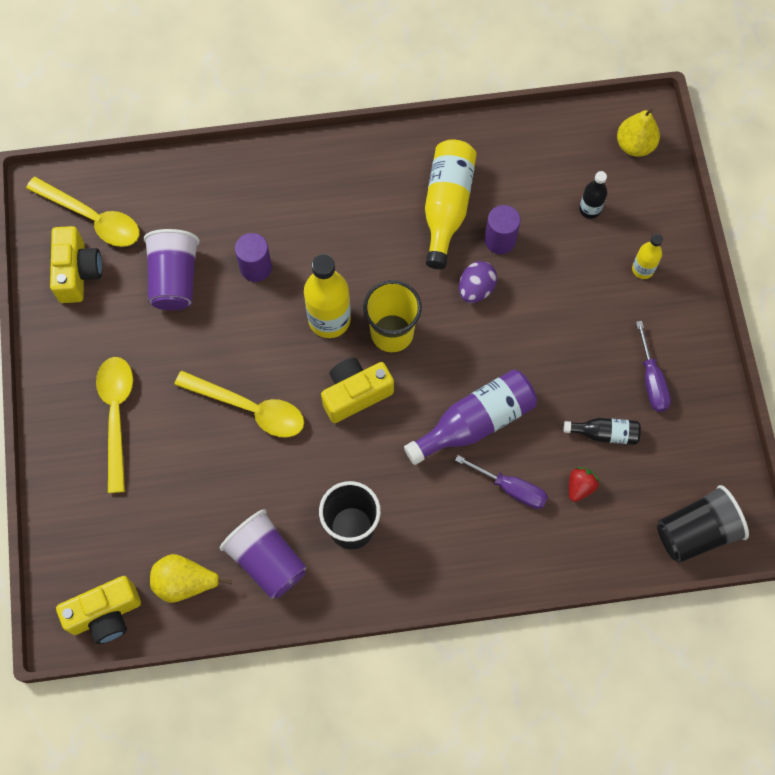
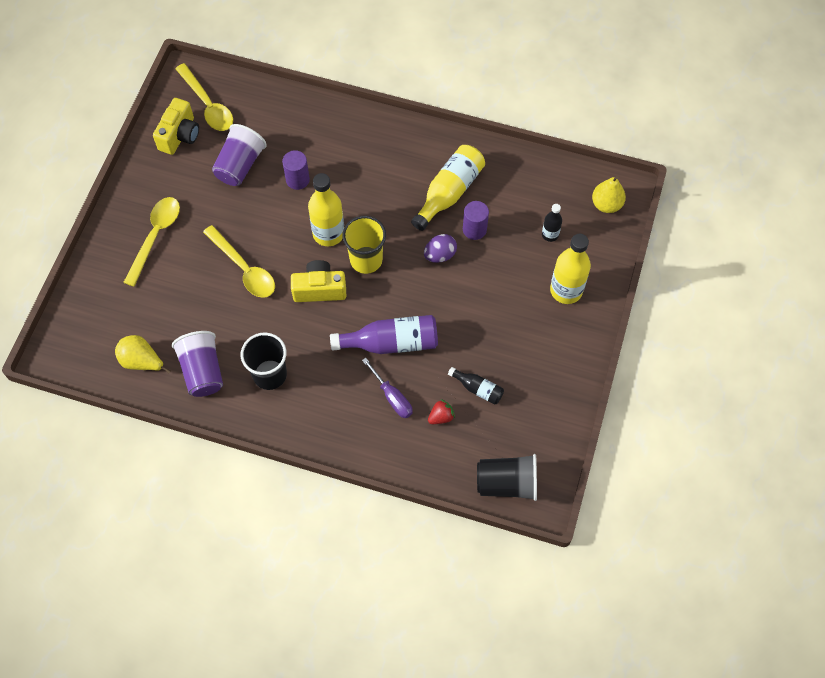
camera: 25 degrees right, 5 degrees down
yellow camera [56,576,141,644] -> none
yellow bottle [632,234,663,279] -> yellow bottle [550,234,591,304], size x1.86
purple screwdriver [636,321,671,412] -> none

